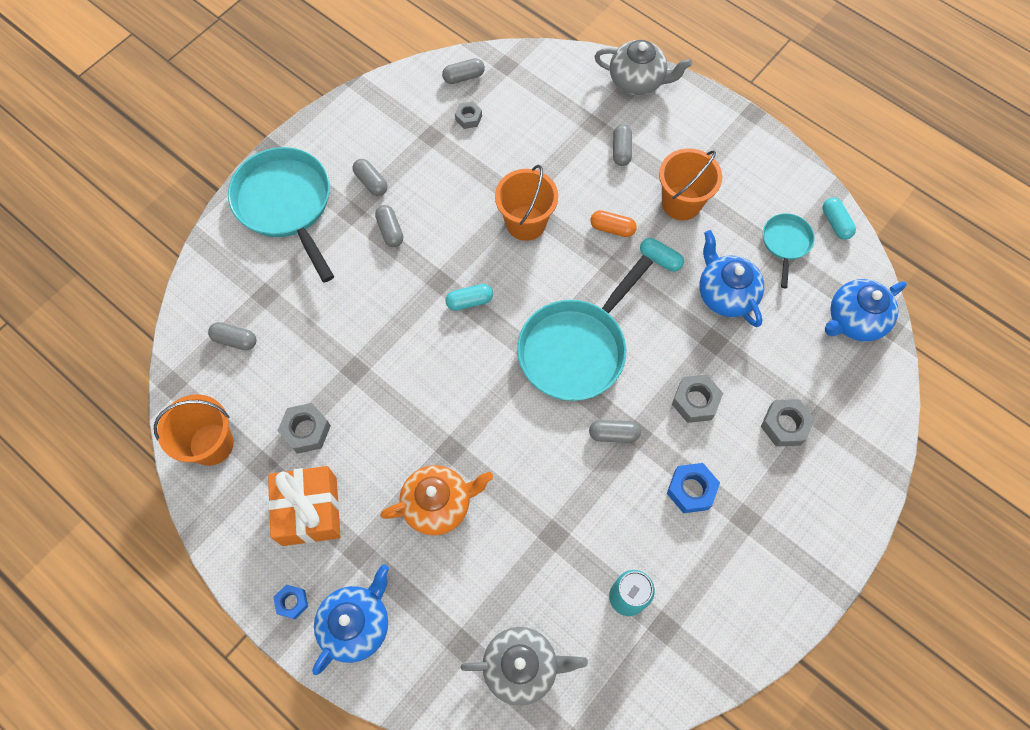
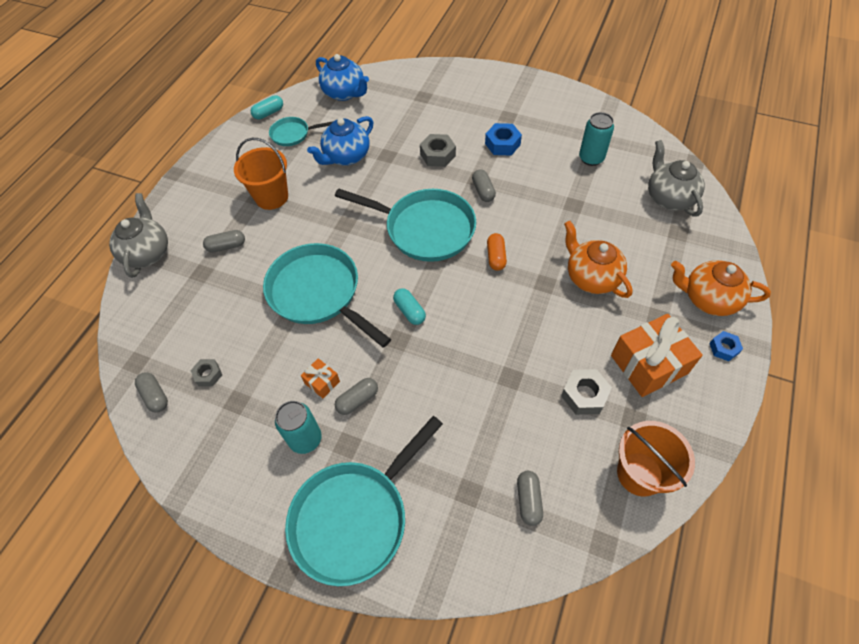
camera: 105 degrees left, 10 degrees down
blue teapot [312,564,389,675] -> orange teapot [671,260,771,316]
grey capsule [352,159,388,196] -> turquoise can [275,401,322,454]
orange bucket [495,165,558,241] -> turquoise pan [263,243,391,348]
orange capsule [590,210,637,237] -> orange capsule moved to [487,233,507,271]
turquoise capsule [640,238,684,272] -> none
grey nut [761,399,815,447] -> none
none -> orange gift [301,358,340,398]

